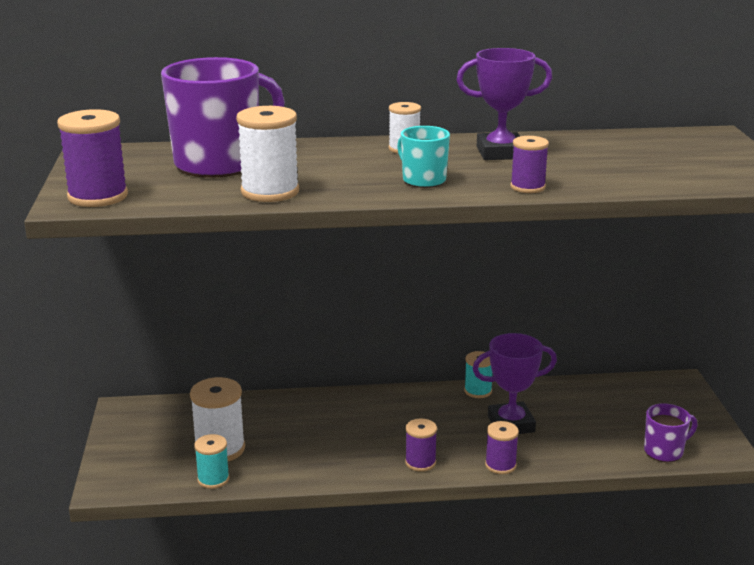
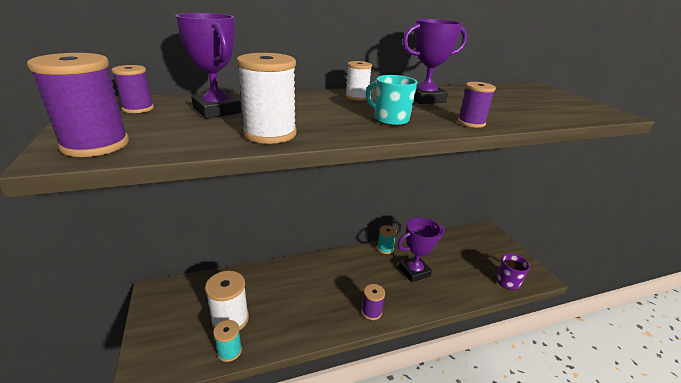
camera: 15 degrees left, 5 degrees up
purple mug [161,57,285,178] -> purple trophy [175,13,241,119]
purple spool [485,421,519,474] -> purple spool moved to [111,65,154,113]

